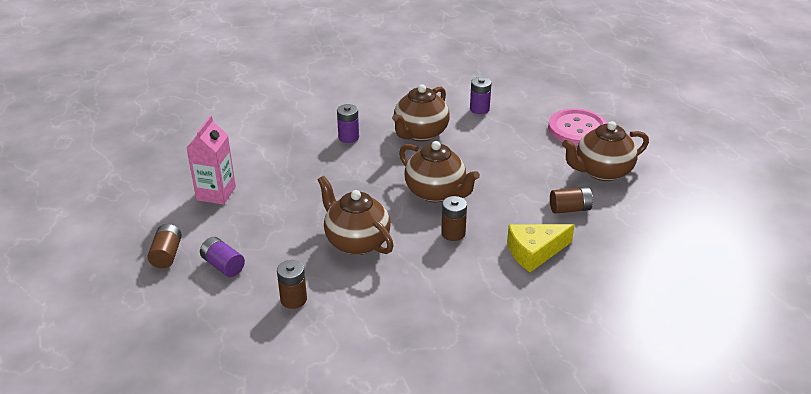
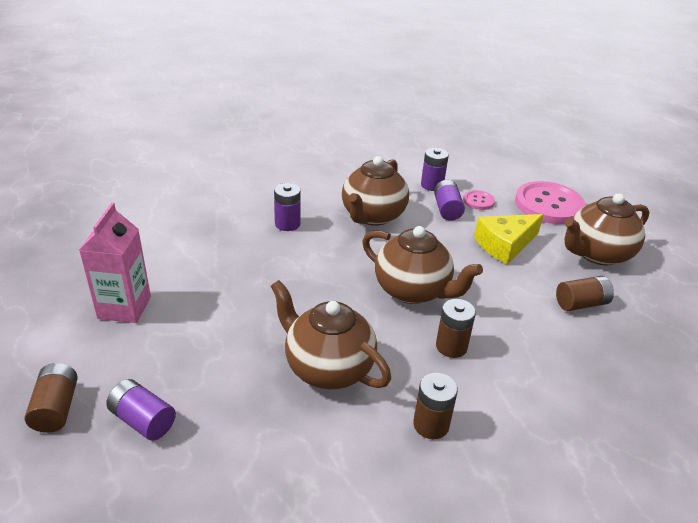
camera: 10 degrees left, 0 degrees up
brown battery [277,260,307,309] -> brown battery moved to [413,373,458,439]
yellow cheese [507,224,575,272] -> yellow cheese moved to [474,214,544,264]
none -> purple battery [434,180,465,221]
none -> pink button [463,190,495,210]

